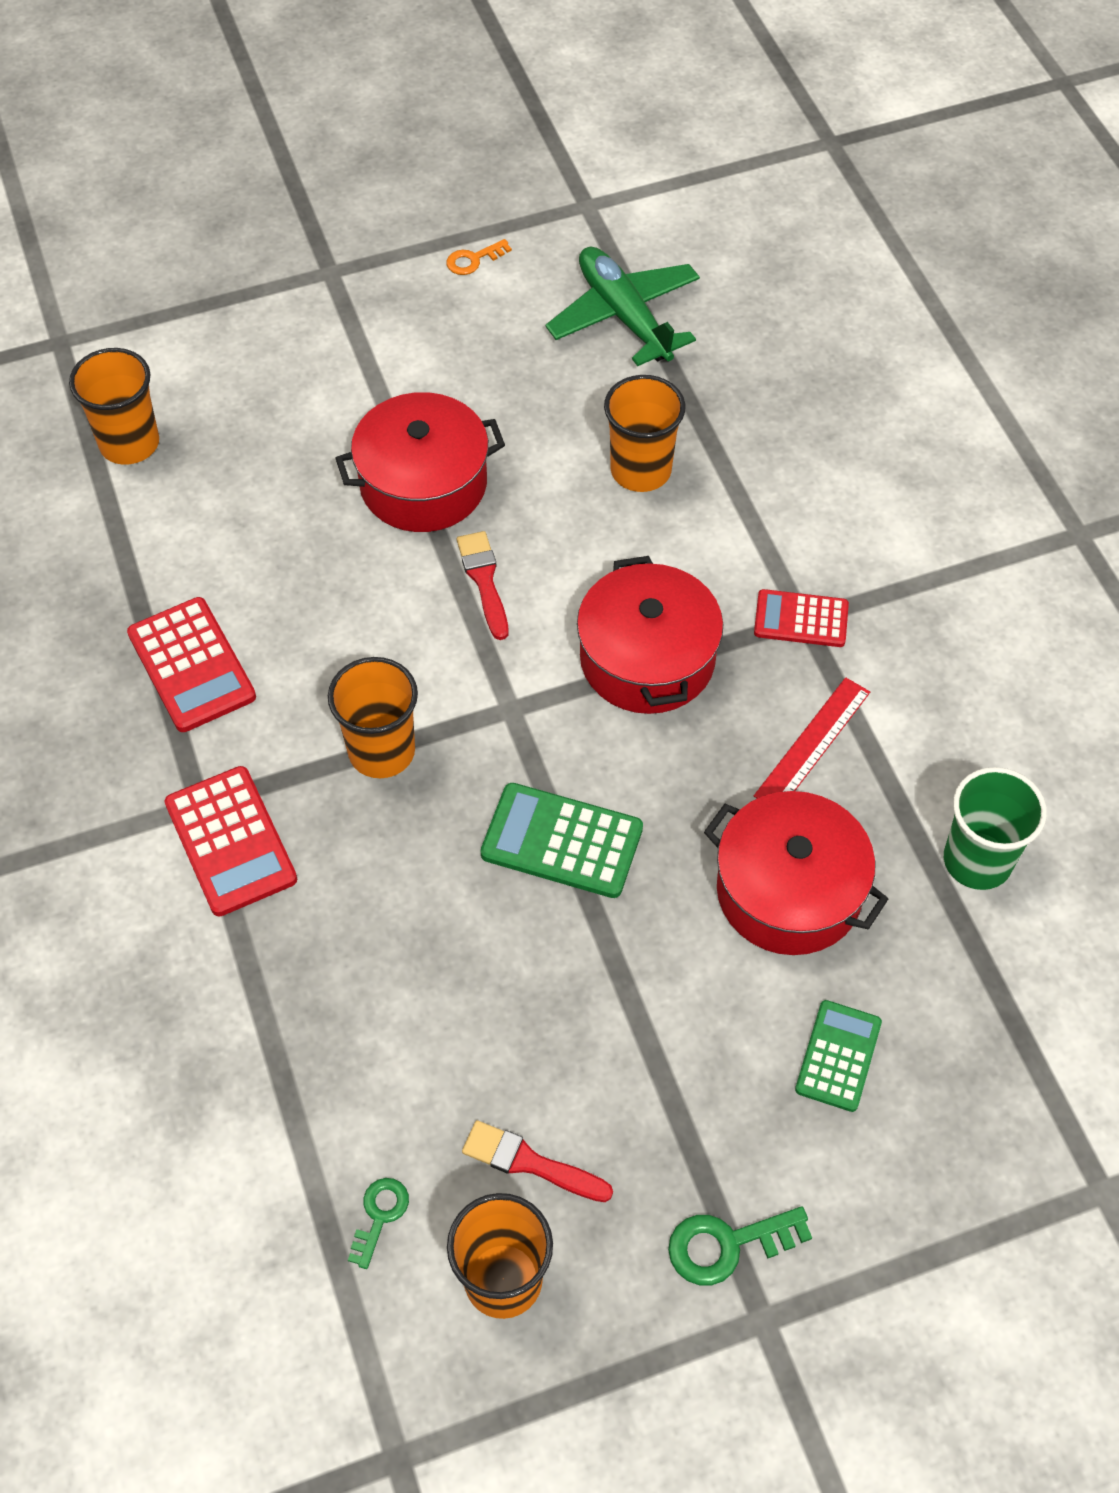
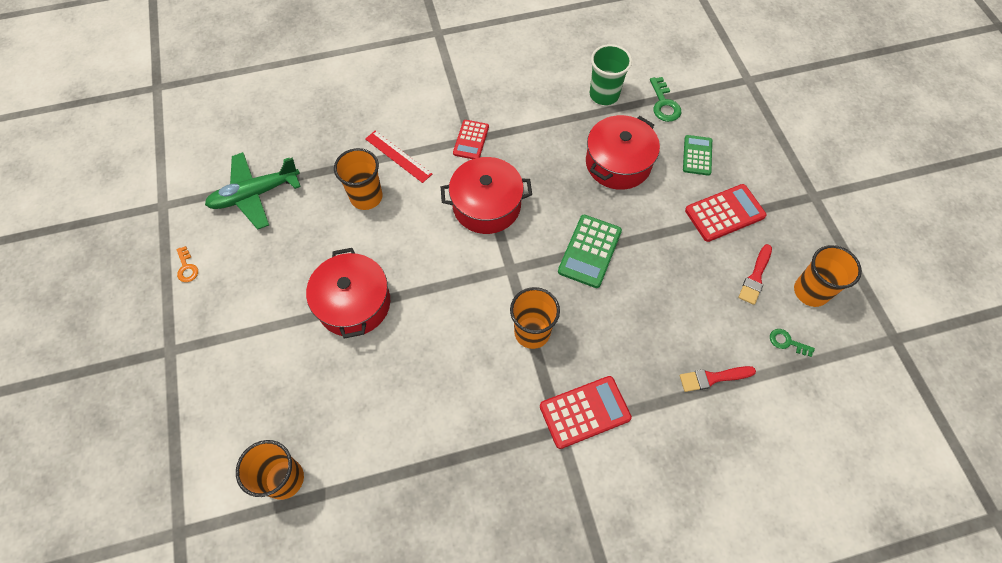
camera: 85 degrees left, 5 degrees up
red calculator [127,597,256,732] -> red calculator moved to [685,184,766,242]
red brush [457,531,508,640] -> red brush moved to [680,366,756,392]
green key [668,1207,812,1285] -> green key moved to [650,77,681,122]
red ruler [754,677,870,799] -> red ruler moved to [365,131,432,183]
green calculator [795,1000,882,1112] -> green calculator turned 75 degrees clockwise [683,135,712,176]

